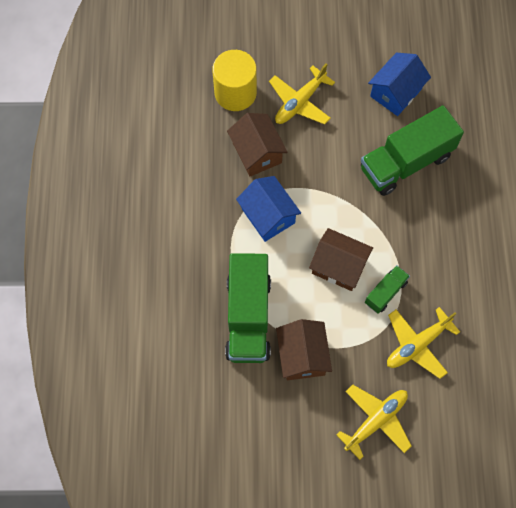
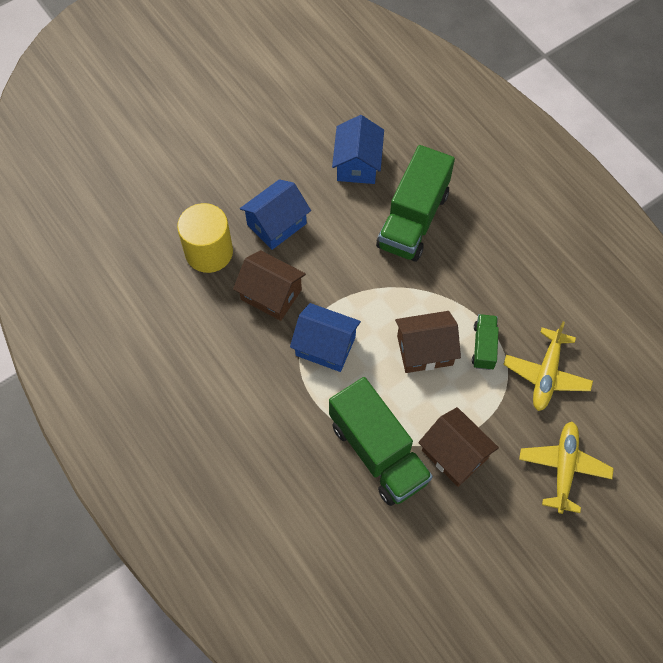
camera: 35 degrees left, 5 degrees down
yellow plane [269,63,335,125] -> blue house [240,179,311,250]

